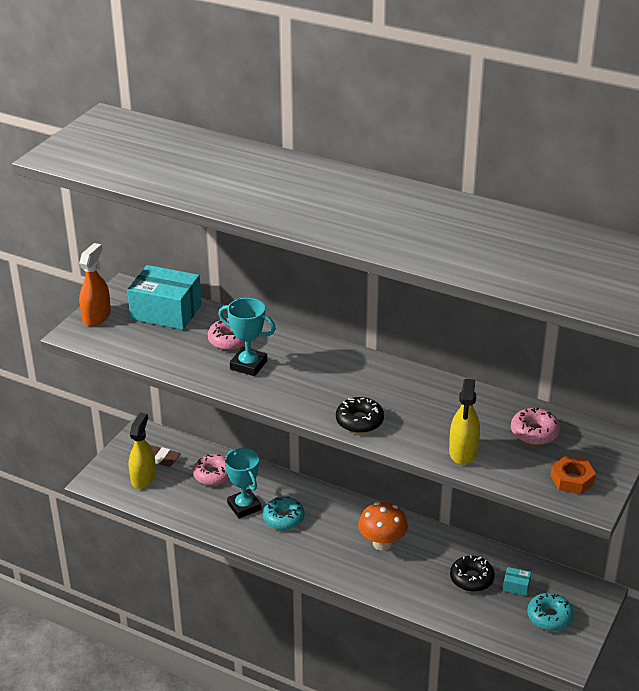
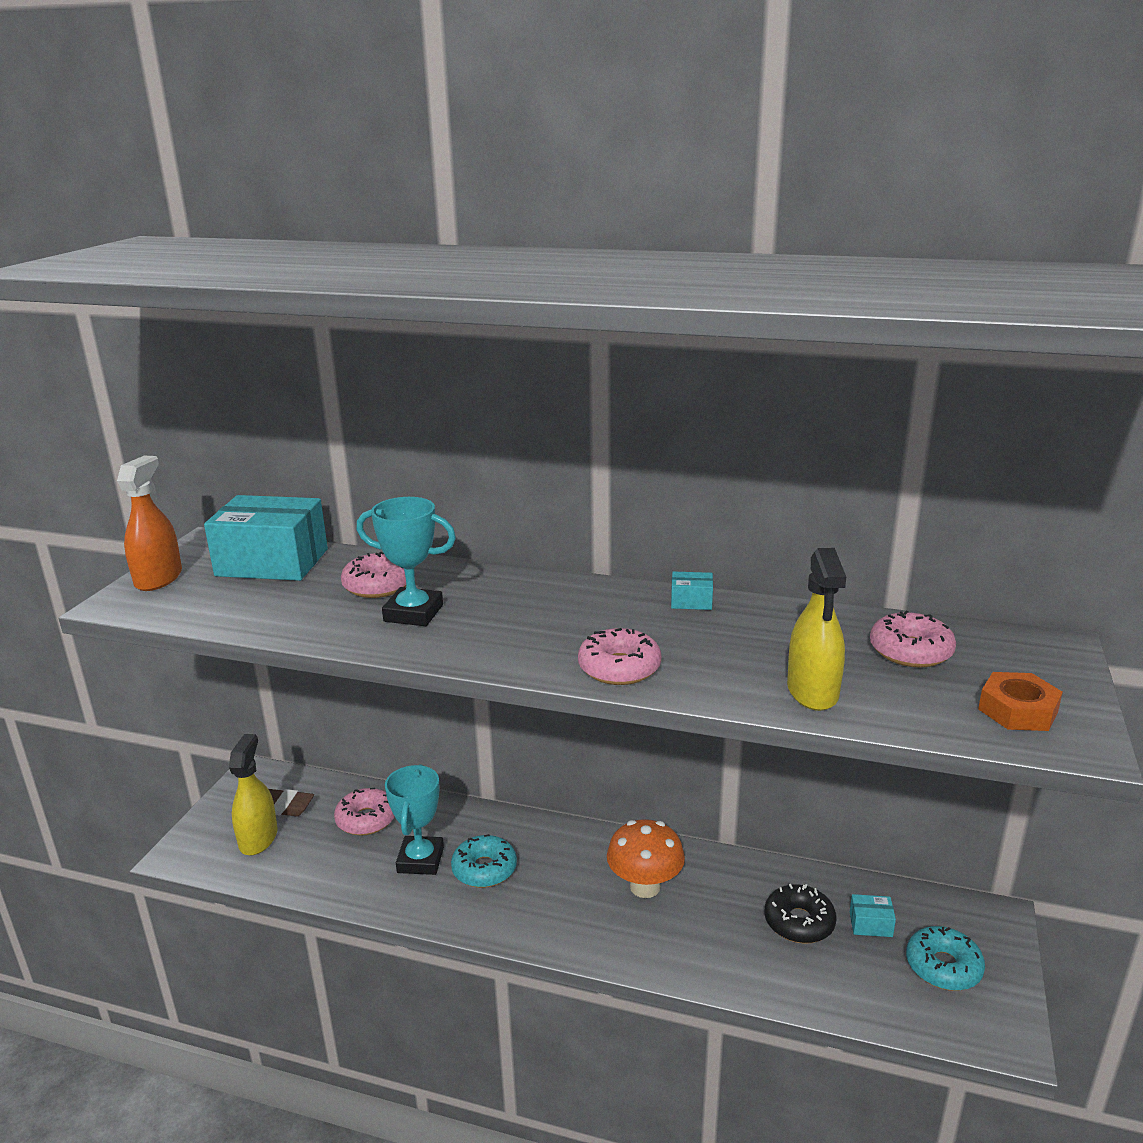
camera: 10 degrees left, 10 degrees down
turquoise trophy [225,448,262,519] -> turquoise trophy turned 45 degrees clockwise [385,764,444,875]
black donut [336,397,384,433] -> pink donut [578,628,661,685]
none -> turquoise box [671,572,713,610]

